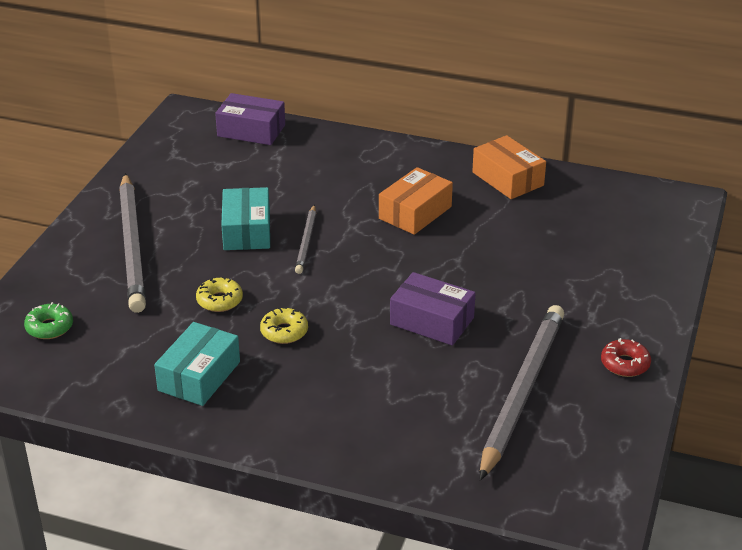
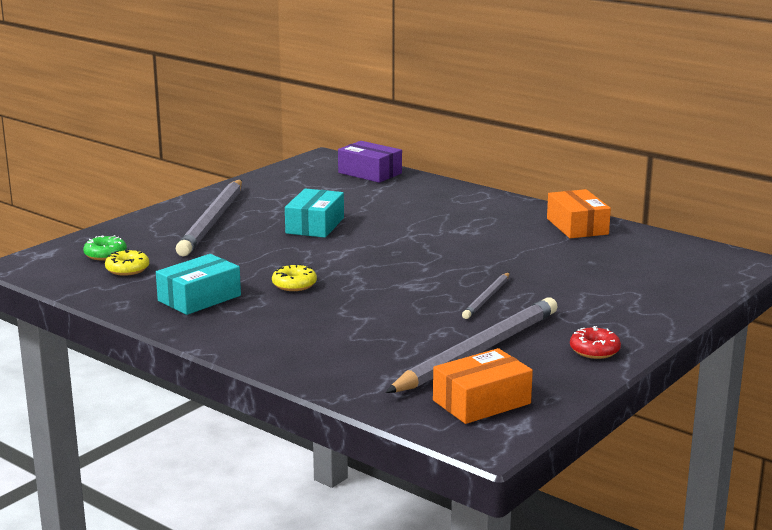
camera: 20 degrees right, 15 degrees down
yellow donut [196,277,243,312] -> yellow donut moved to [105,249,149,276]
grey pencil [295,205,316,274] -> grey pencil moved to [462,272,510,319]
orange box [379,167,453,235] -> orange box moved to [433,348,533,424]
purple box [390,272,475,346] -> none

